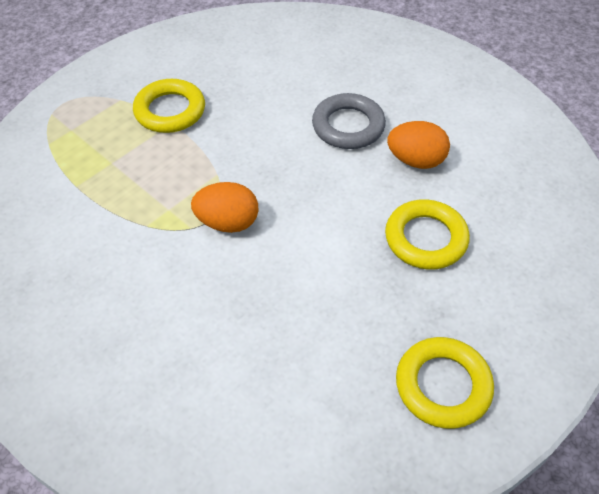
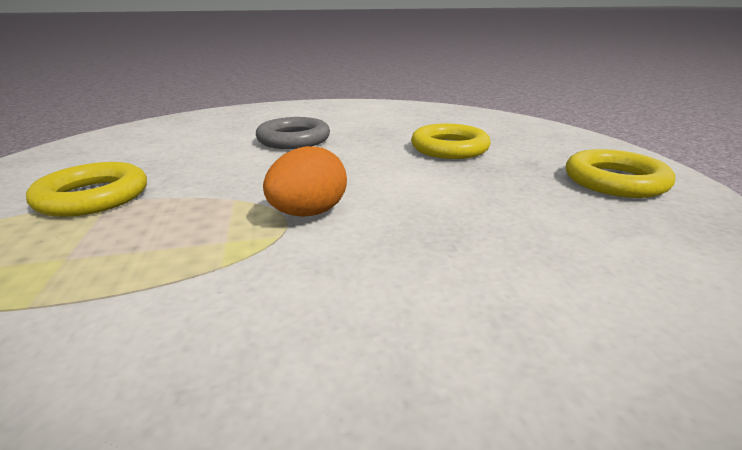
camera: 55 degrees left, 25 degrees down
orange egg [387,121,450,169] -> none

